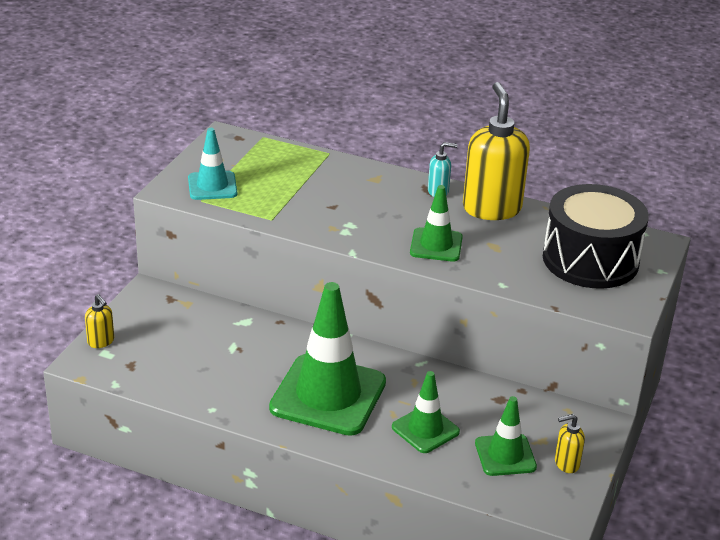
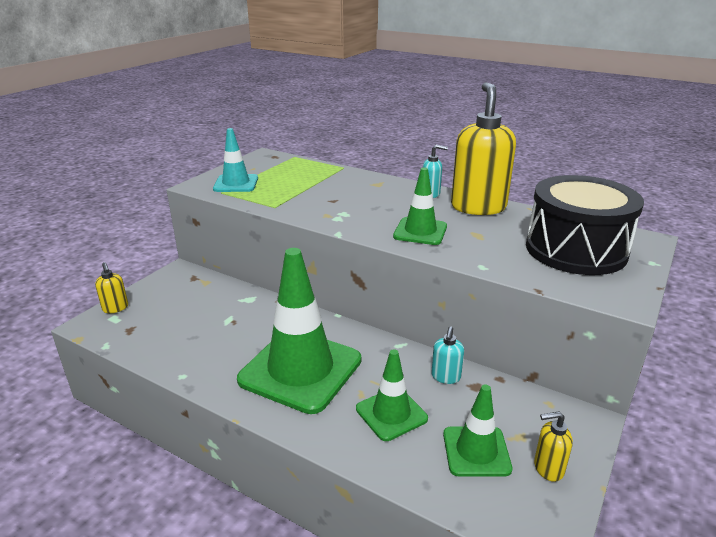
camera: 10 degrees right, 5 degrees down
none -> turquoise soap dispenser [431,326,464,384]

